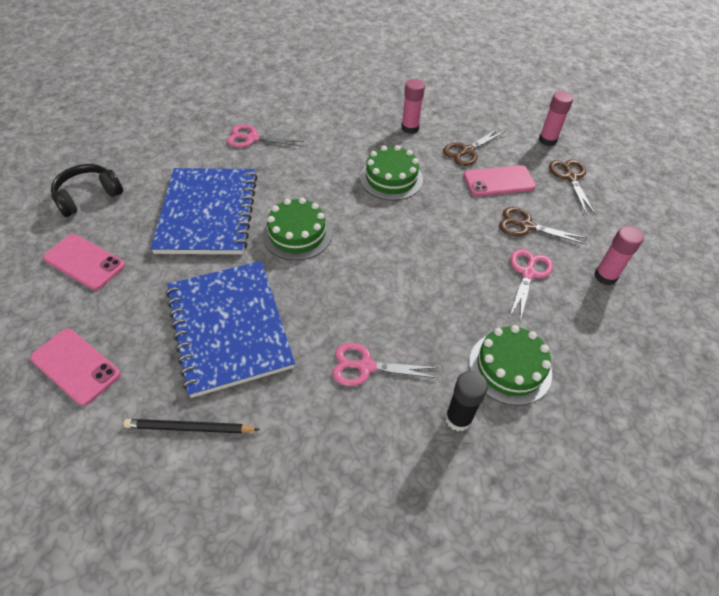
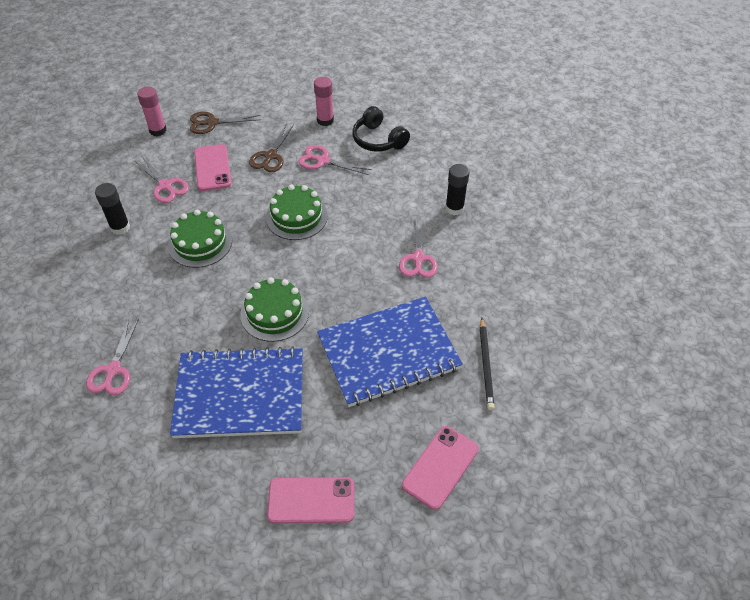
camera: 90 degrees left, 0 degrees up
pink phone [43,234,125,290] -> pink phone turned 60 degrees clockwise [267,477,354,524]
black headphones [51,164,123,217] -> black headphones moved to [352,106,410,152]
pink glue stick [401,79,425,134] -> black glue stick [95,183,130,235]
brown scissors [443,128,506,166] -> pink scissors [135,157,189,203]
green cake [469,325,552,406] -> green cake moved to [266,185,328,240]

